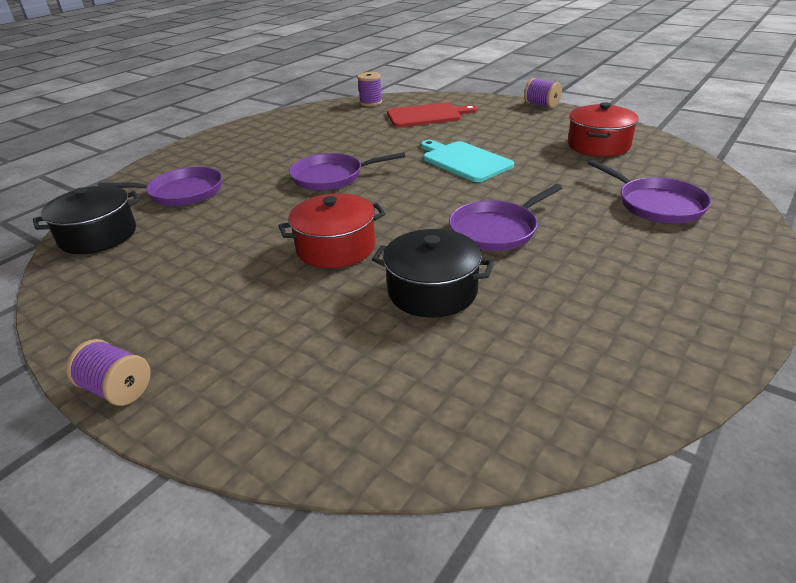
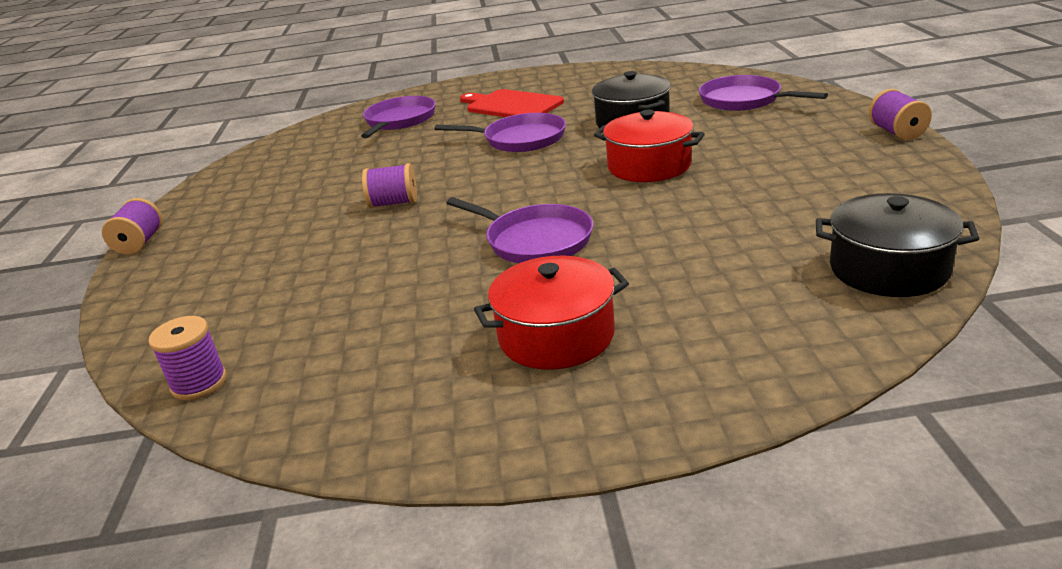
camera: 130 degrees left, 5 degrees down
purple pan [97,167,222,206] -> purple pan moved to [699,75,828,111]
red cutting board [387,102,477,127] -> red cutting board moved to [460,89,564,117]
turquoise cutting board [421,140,514,182] -> purple spool [362,163,417,208]
red pot [568,102,639,157] -> red pot moved to [474,256,629,369]

